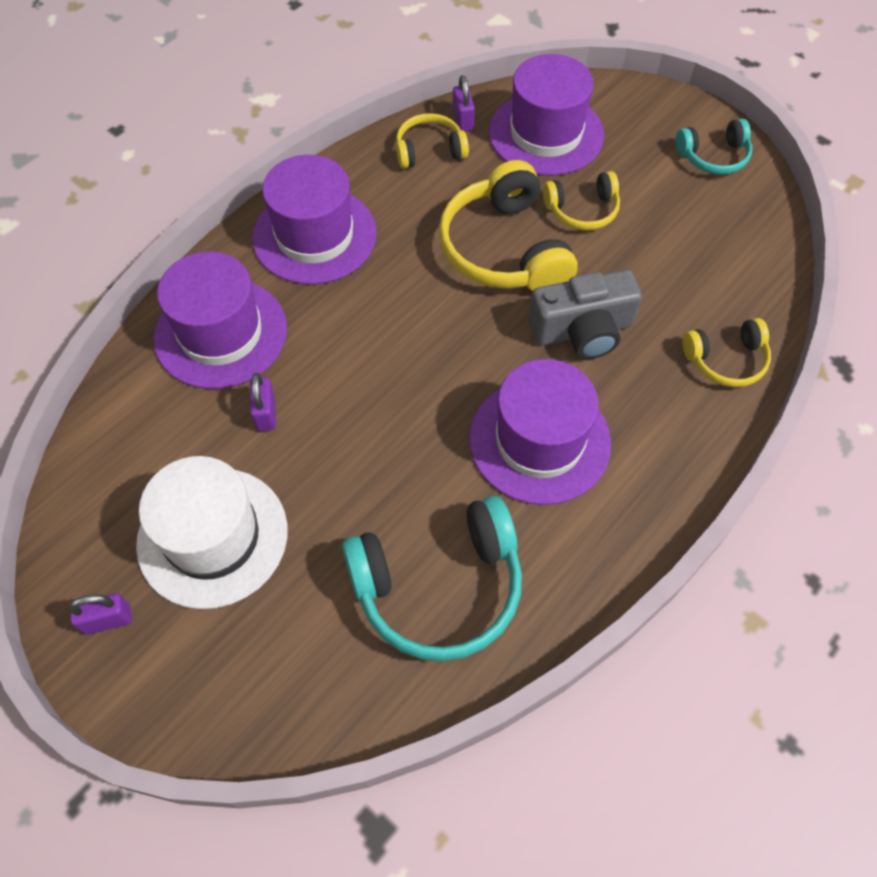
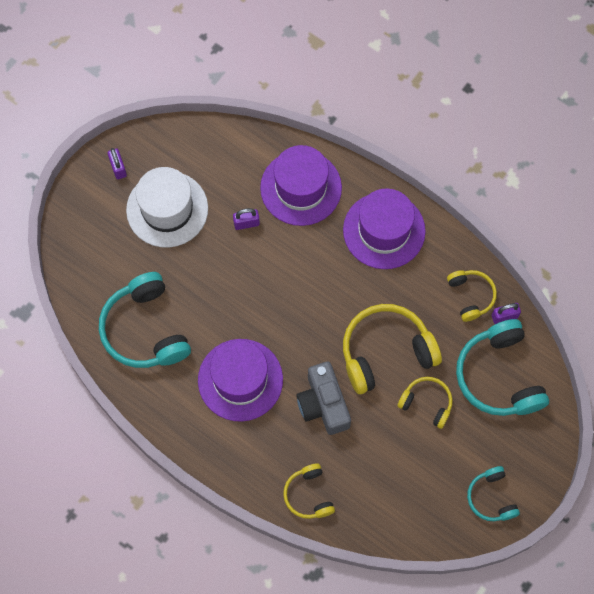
camera: 85 degrees right, 10 degrees up
purple hat [489,54,604,176] -> turquoise headphones [456,319,549,416]
yellow headphones [543,171,620,230] -> yellow headphones turned 135 degrees clockwise [397,377,453,429]

